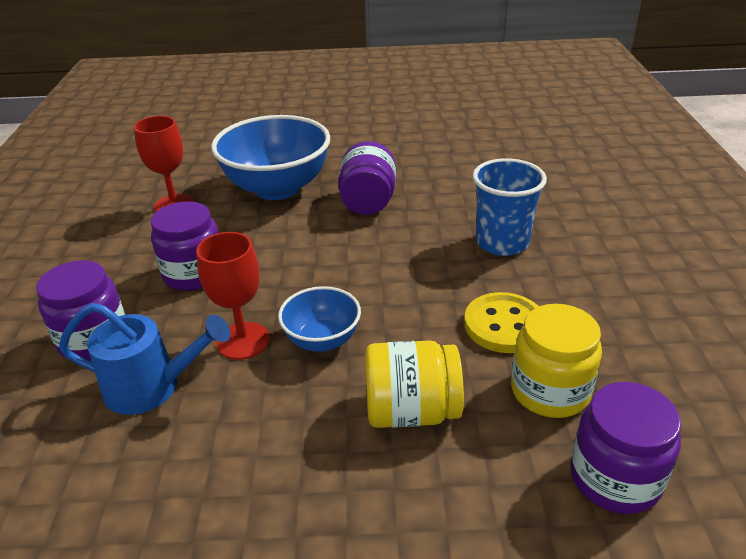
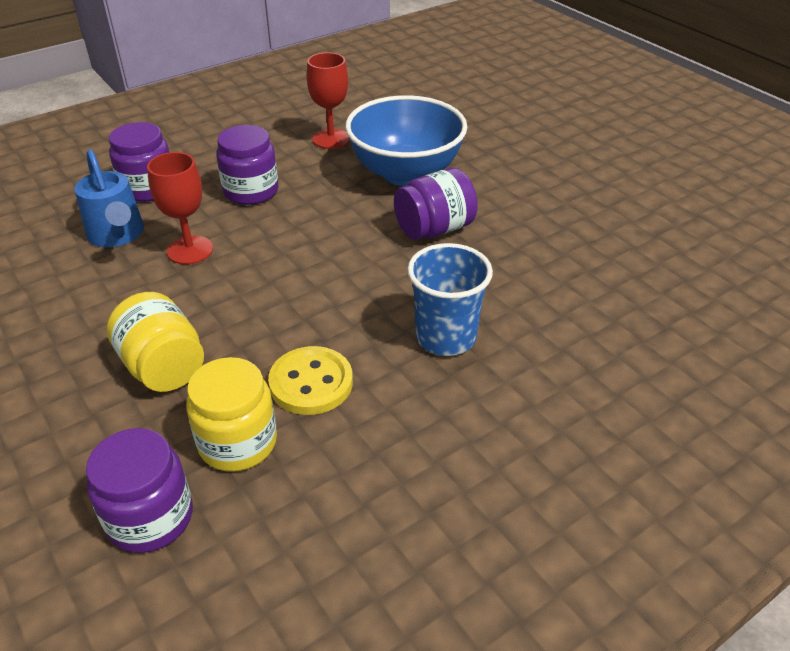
camera: 55 degrees right, 5 degrees up
blue bowl [278,286,361,352] -> none

